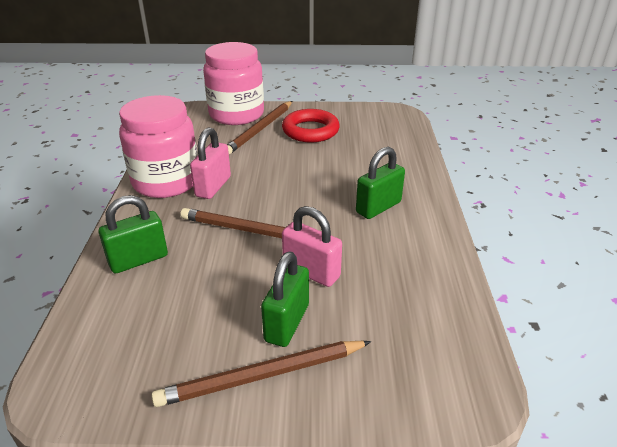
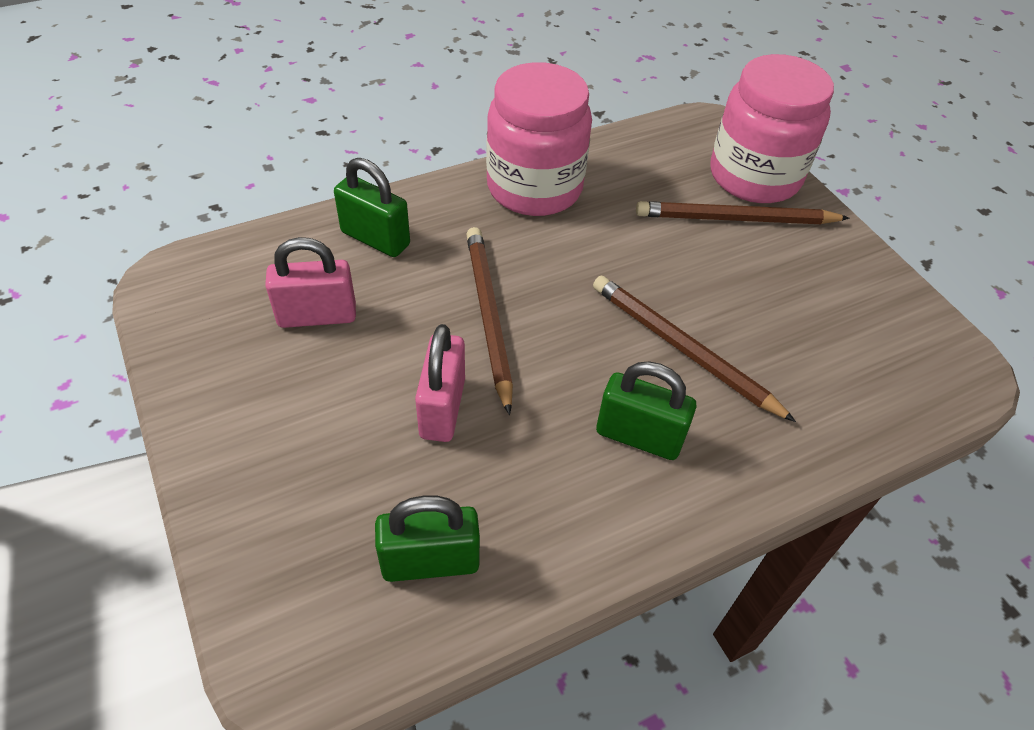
camera: 60 degrees right, 15 degrees up
brown pencil [151,341,372,407] -> brown pencil moved to [593,276,796,422]
pink padlock [190,127,231,199] -> pink padlock moved to [265,237,356,328]
green padlock [261,252,309,347] -> green padlock moved to [375,495,480,582]
red ring [282,109,340,143] -> none

